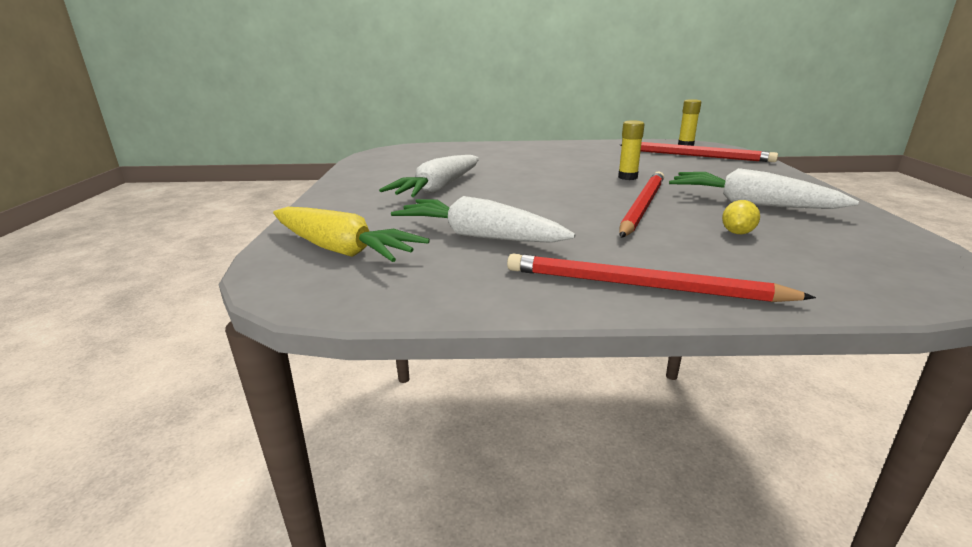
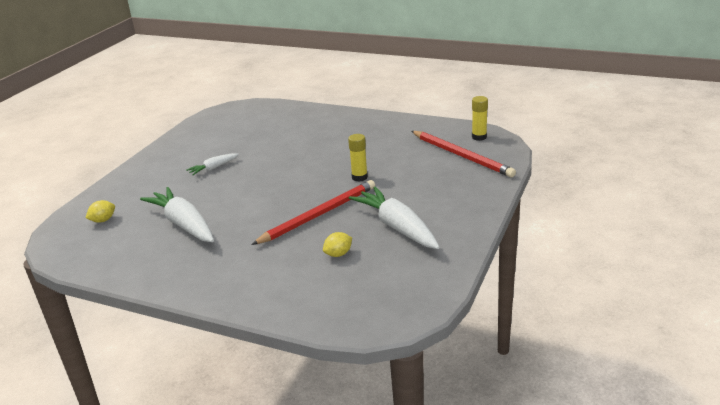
camera: 25 degrees right, 5 degrees up
yellow carrot [273,207,430,262] -> yellow lemon [85,200,115,223]
white carrot [379,155,479,197] -> white carrot [186,153,239,175], size x0.50
red pencil [507,254,816,302] -> none

